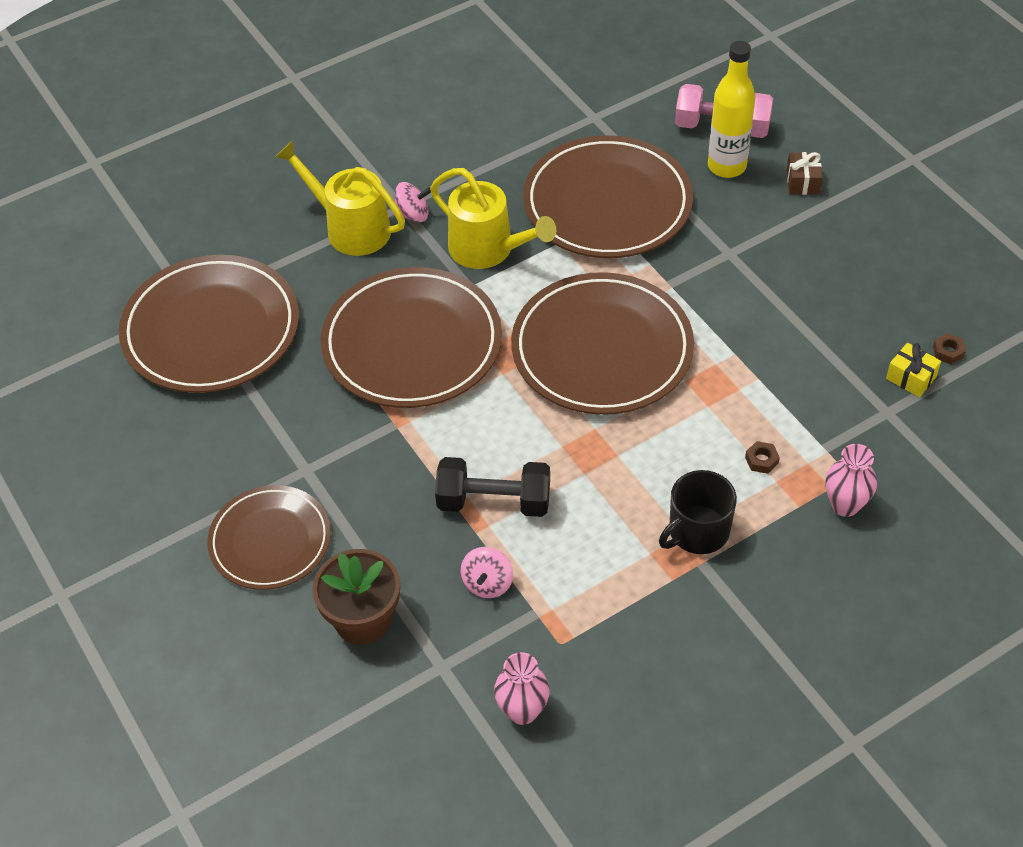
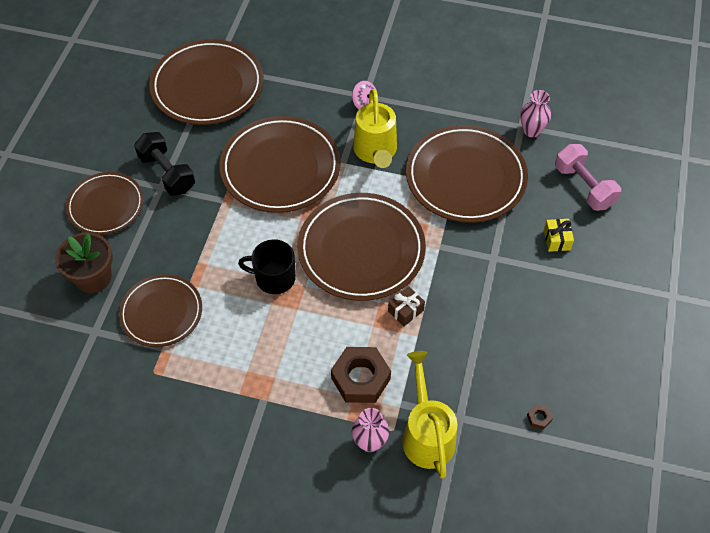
camera: 45 degrees right, 5 degrees up
yellow watering can [275,140,405,256] -> yellow watering can moved to [402,351,457,479]
black dumbbell [435,457,550,517] -> black dumbbell moved to [134,132,195,196]
pink spinning top [461,547,513,598] -> brown plate [119,274,202,347]
pink vase [494,652,550,725] -> pink vase moved to [520,90,551,137]
black mug [659,470,737,554] -> black mug moved to [238,239,296,294]
yellow bottle [708,41,755,178] -> none
brown nut [745,441,780,474] -> brown nut [331,347,391,403], size x2.45
brown gift [787,152,823,195] -> brown gift moved to [388,286,425,326]
yellow gift [886,343,941,397] -> yellow gift moved to [544,219,574,252]

